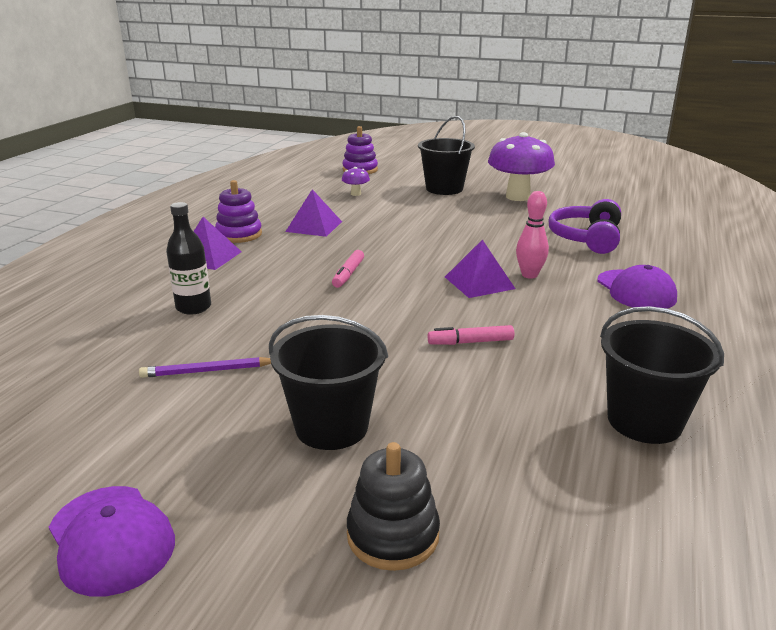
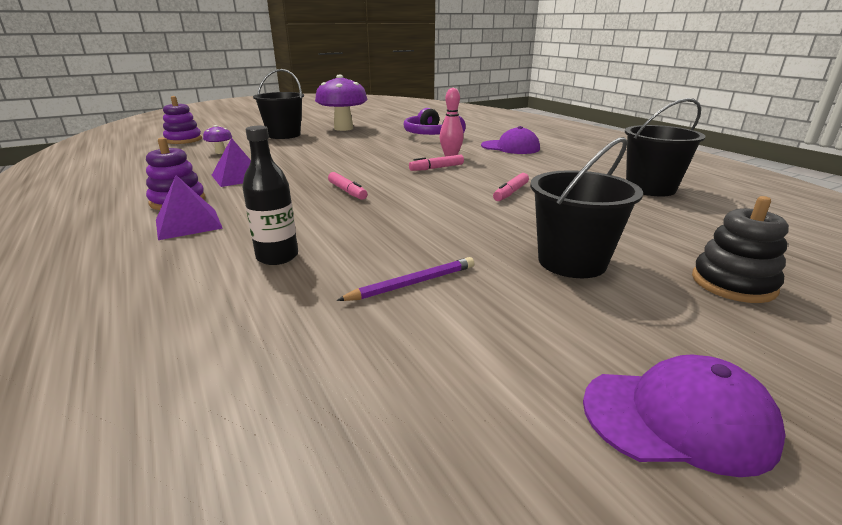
camera: 50 degrees left, 0 degrees up
purple pencil [139,357,271,378] -> purple pencil turned 150 degrees counterclockwise [336,257,474,301]
purple pyramid [445,240,515,298] -> pink marker [409,155,464,171]

